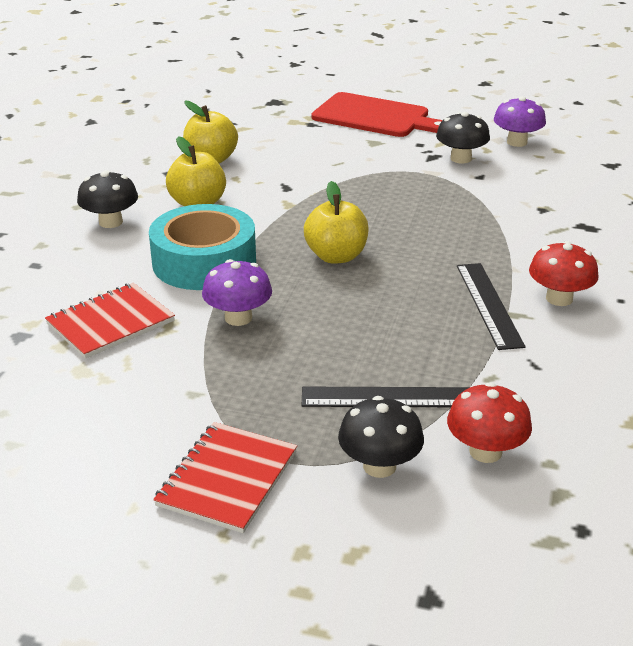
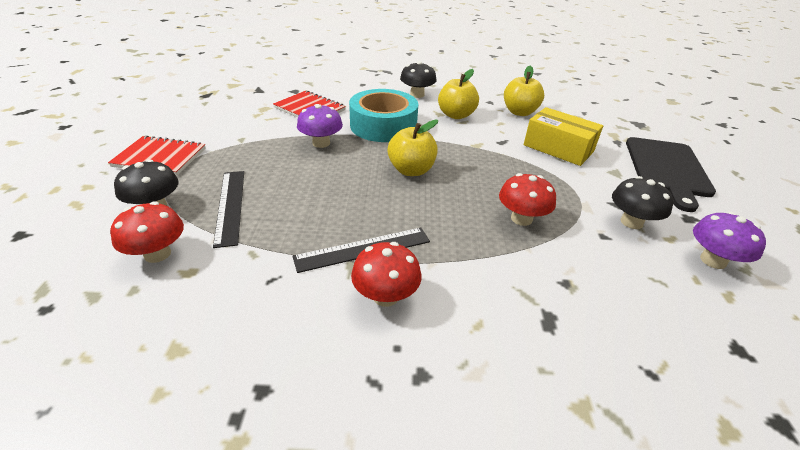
camera: 75 degrees right, 5 degrees up
red cutting board [312,92,443,137] -> black cutting board [626,137,716,212]
none -> red mushroom [499,173,556,226]
none -> yellow box [524,107,603,166]

